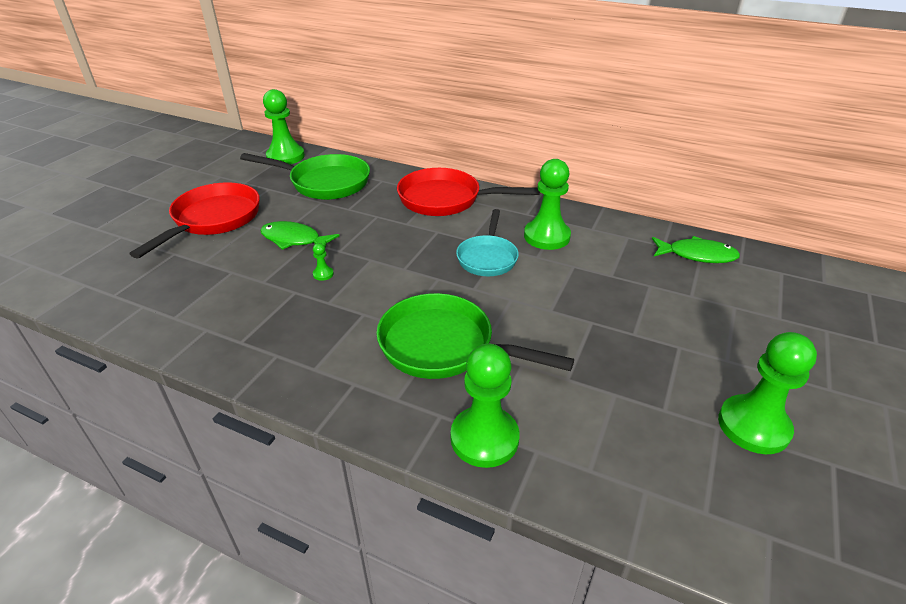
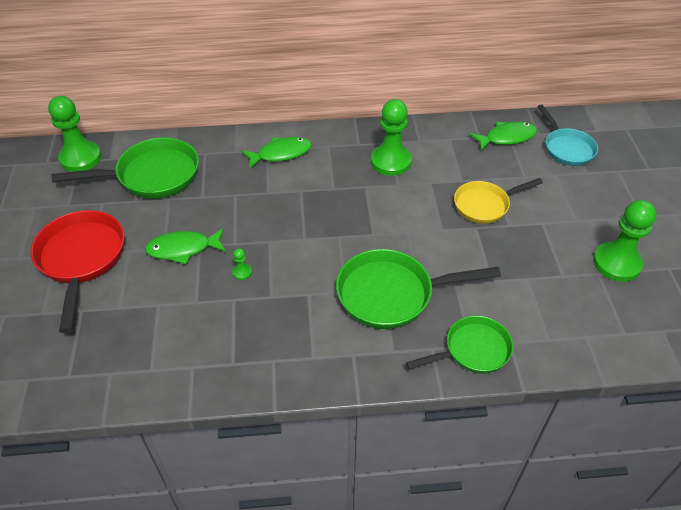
camera: 30 degrees left, 10 degrees up
red pan [397,168,540,216] -> green fish [242,137,312,169]
green pawn [451,344,520,468] -> green pan [406,315,513,374]
turquoise pan [456,209,519,276] -> turquoise pan moved to [537,105,598,166]
none -> yellow pan [454,178,543,224]

